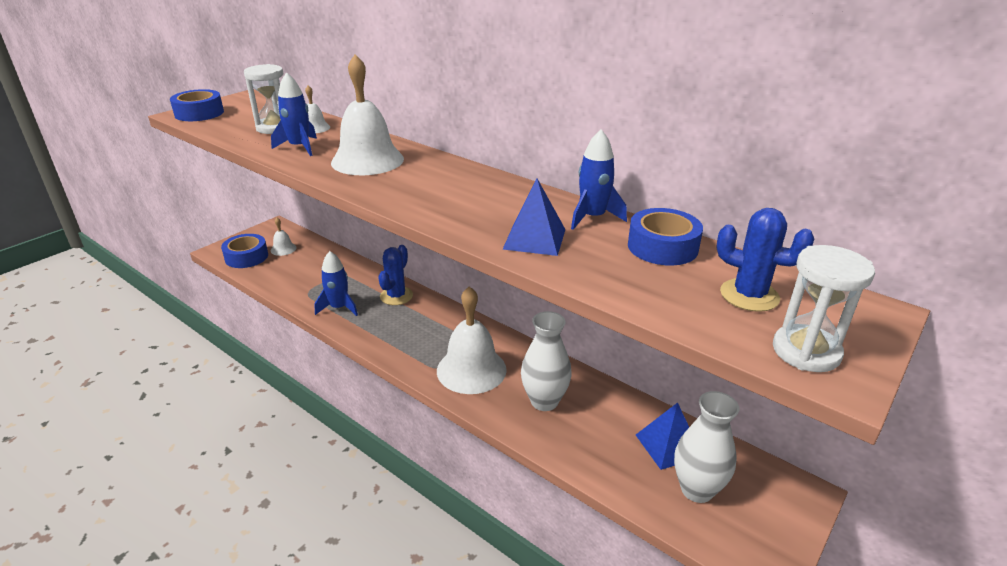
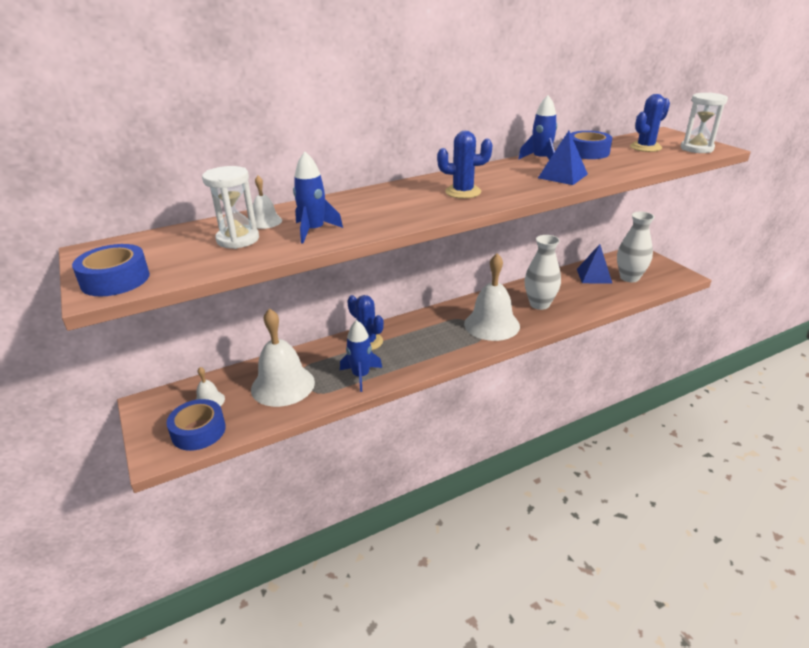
camera: 65 degrees left, 0 degrees up
white bell [331,54,404,175] -> white bell moved to [251,308,315,407]
none -> blue cactus [437,131,492,199]

